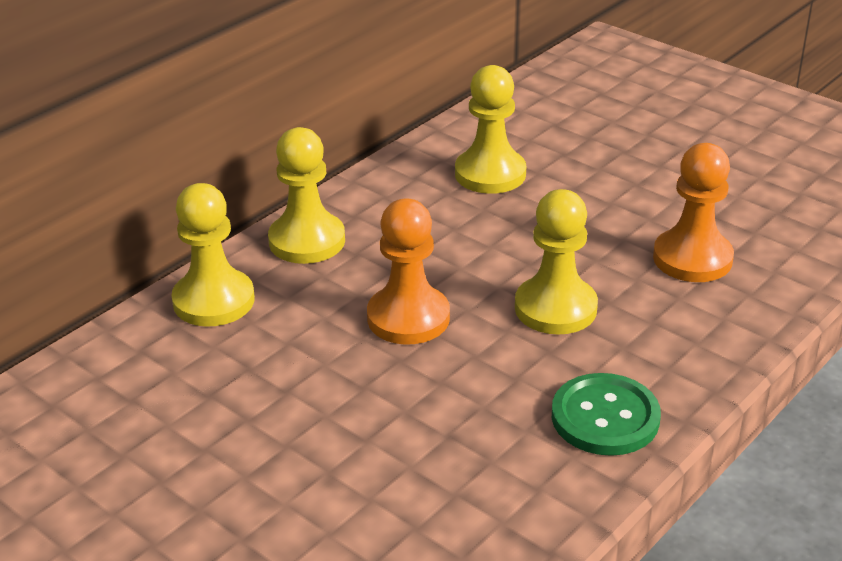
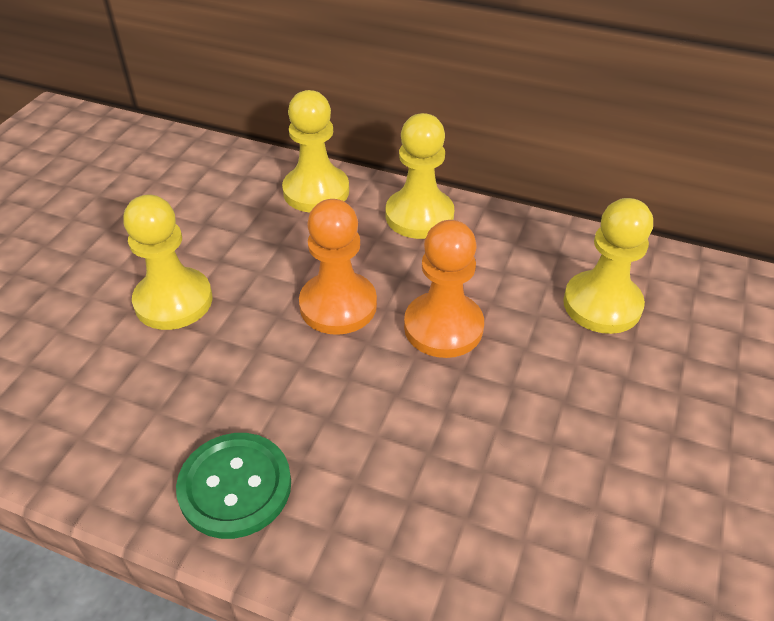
camera: 70 degrees right, 10 degrees up
yellow pawn [515,189,598,335] -> yellow pawn moved to [123,195,213,330]
orange pawn [653,143,734,282] -> orange pawn moved to [404,220,484,358]

